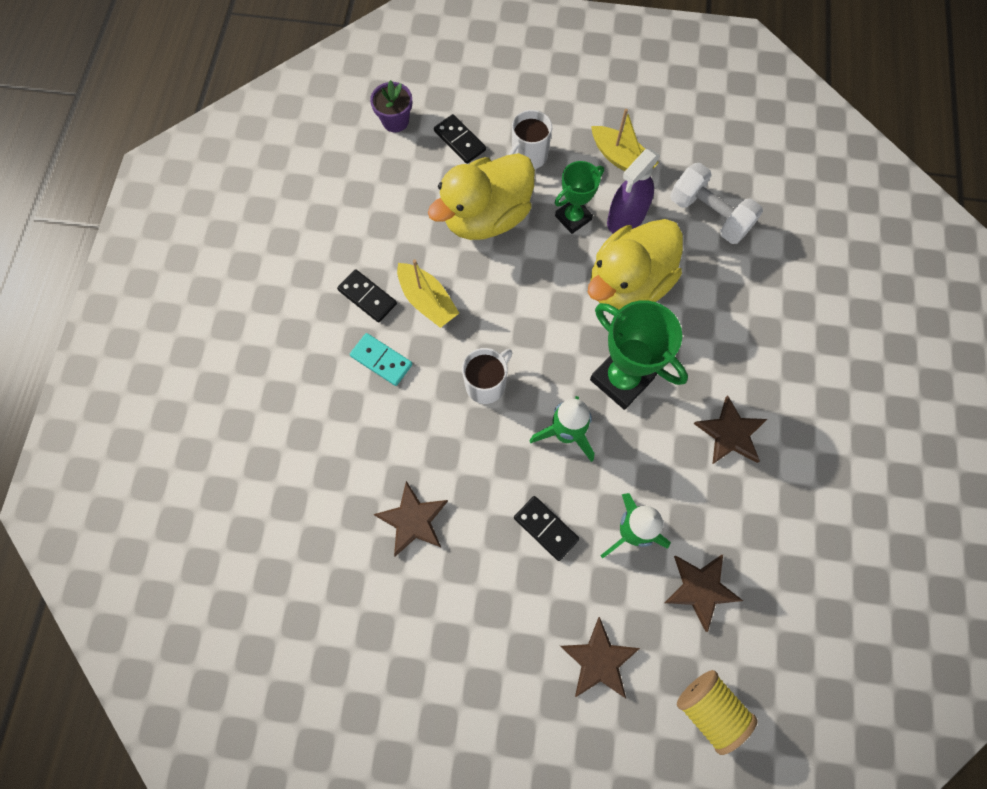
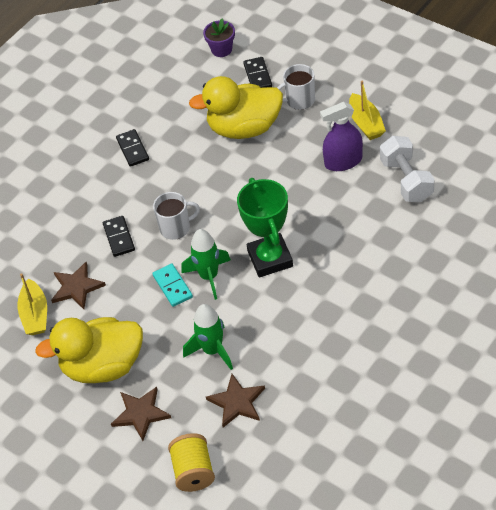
camera: 35 degrees right, 20 degrees down
turquoise domino [350,333,413,386] -> turquoise domino moved to [152,264,193,307]
yellow boat [397,260,459,328] -> yellow boat moved to [17,273,47,335]
black domino [514,496,580,561] -> black domino moved to [103,216,135,257]
green trophy [555,161,604,234] -> none
yellow duck [588,219,683,310] -> yellow duck moved to [35,317,143,383]
brown star [693,396,767,464] -> none

